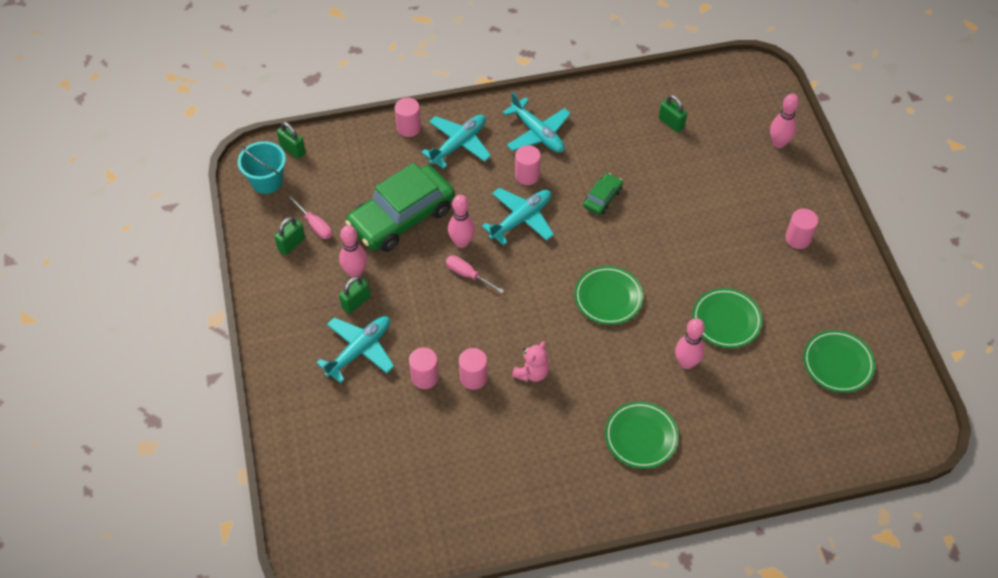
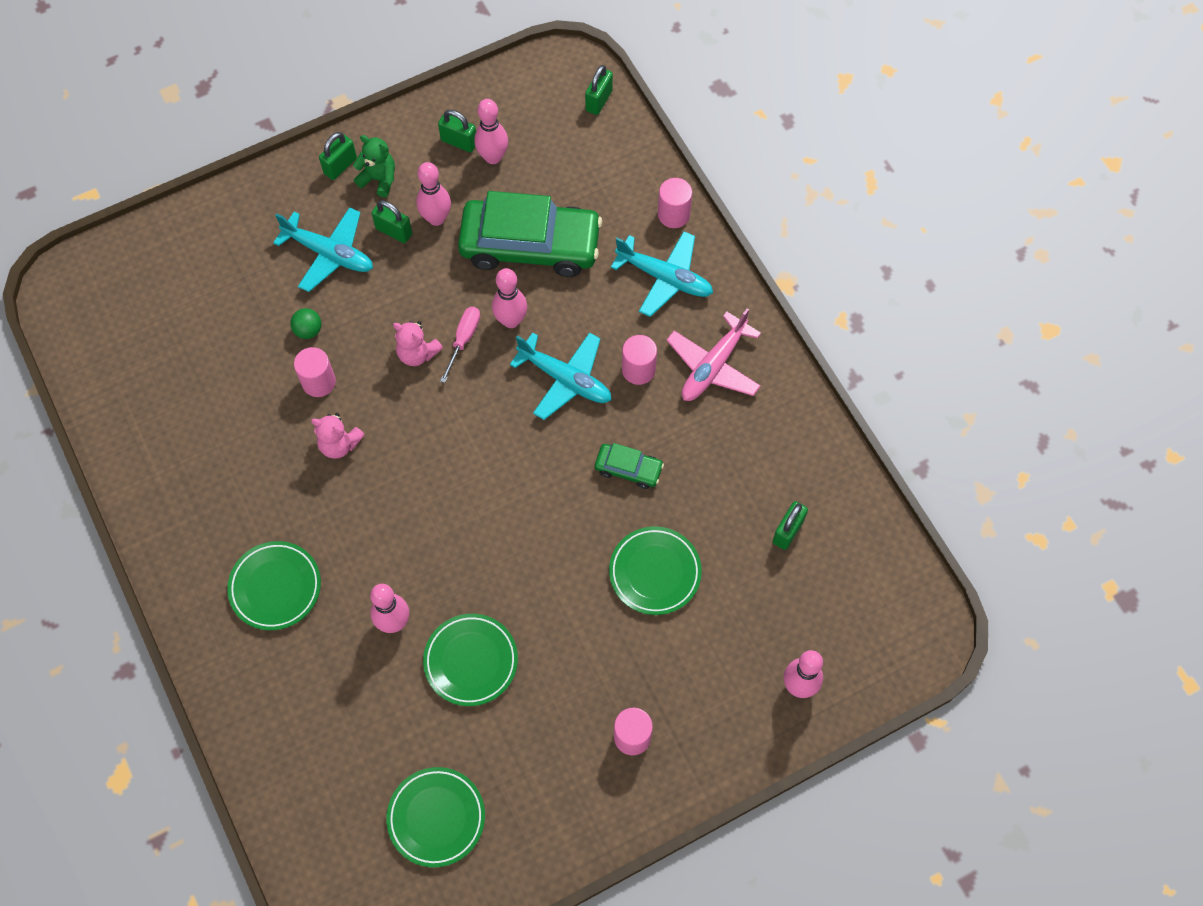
camera: 75 degrees right, 10 degrees up
turquoise bucket [238,141,286,194] -> none
pink screwdriver [288,195,332,239] -> pink bowling pin [474,99,508,164]
green car [345,163,455,252] -> green car turned 150 degrees clockwise [458,191,602,277]
pink cylinder [409,347,439,389] -> green ball [290,308,321,339]
turquoise plane [503,92,571,153] -> pink plane [667,308,761,401]
green plate [574,266,643,325] -> green plate moved to [609,526,702,615]
none -> green padlock [319,132,357,180]
none -> green teddy bear [353,135,395,197]
none -> pink teddy bear [393,321,443,366]

